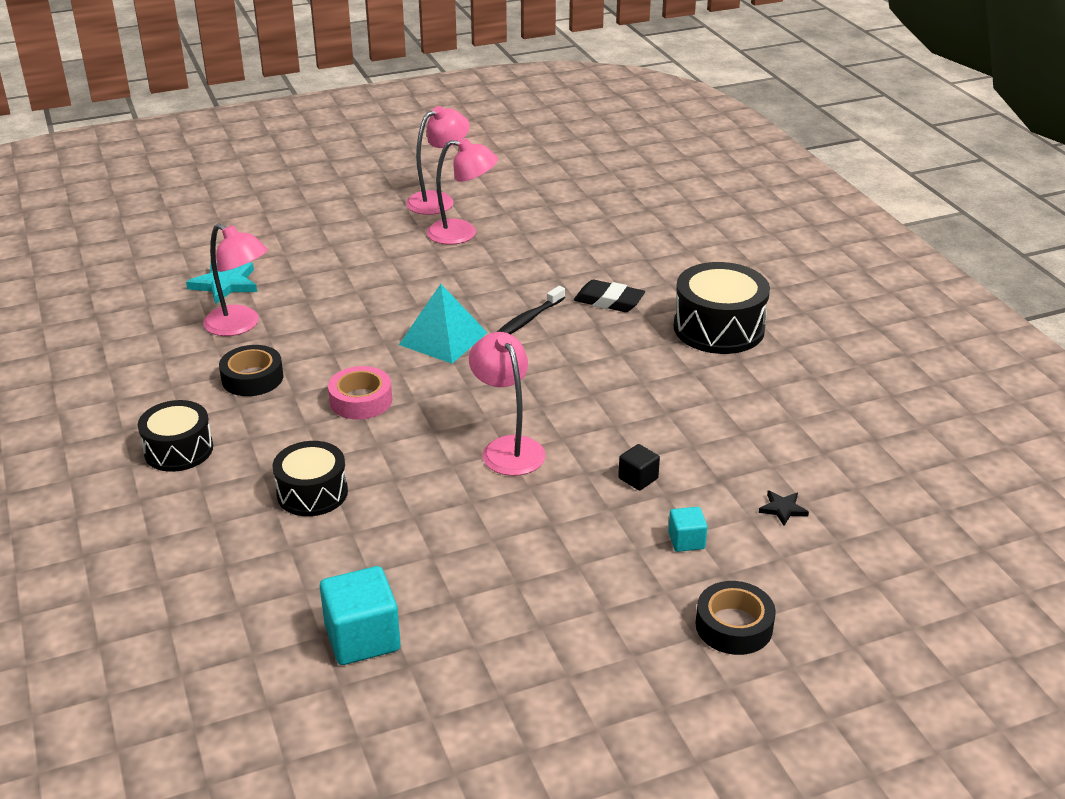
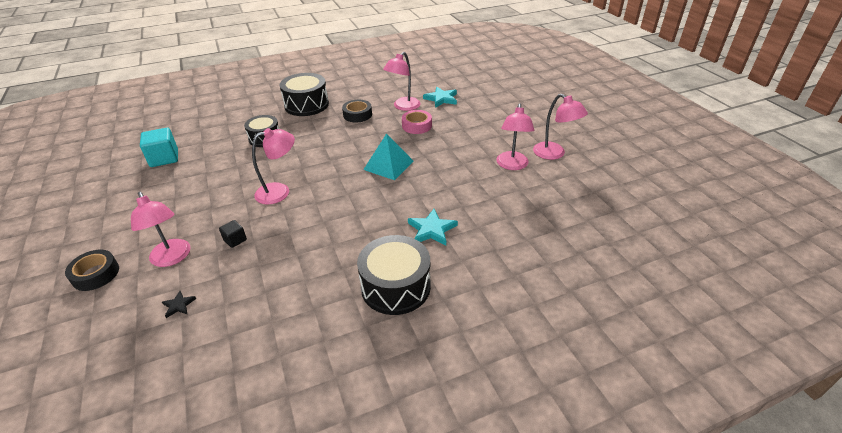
camera: 90 degrees right, 5 degrees up
black drum [138,400,213,472] -> black drum [279,73,329,116], size x1.52
pink tape [328,366,392,420] -> pink tape moved to [402,110,432,134]
black toothbrush [497,286,565,334] -> none
black eraser [574,280,645,312] -> turquoise star [408,209,458,246]
turquoise cube [668,507,707,552] -> pink lamp [131,192,191,267]

